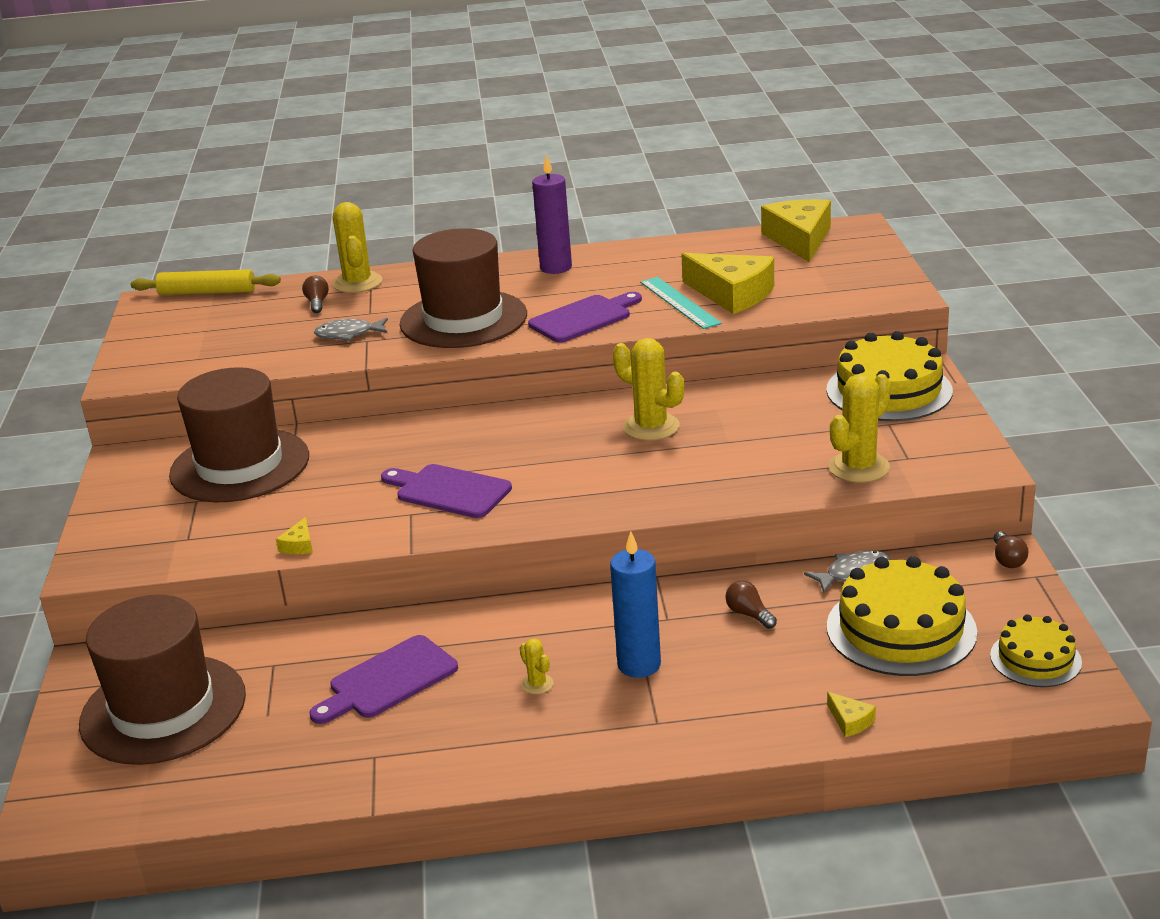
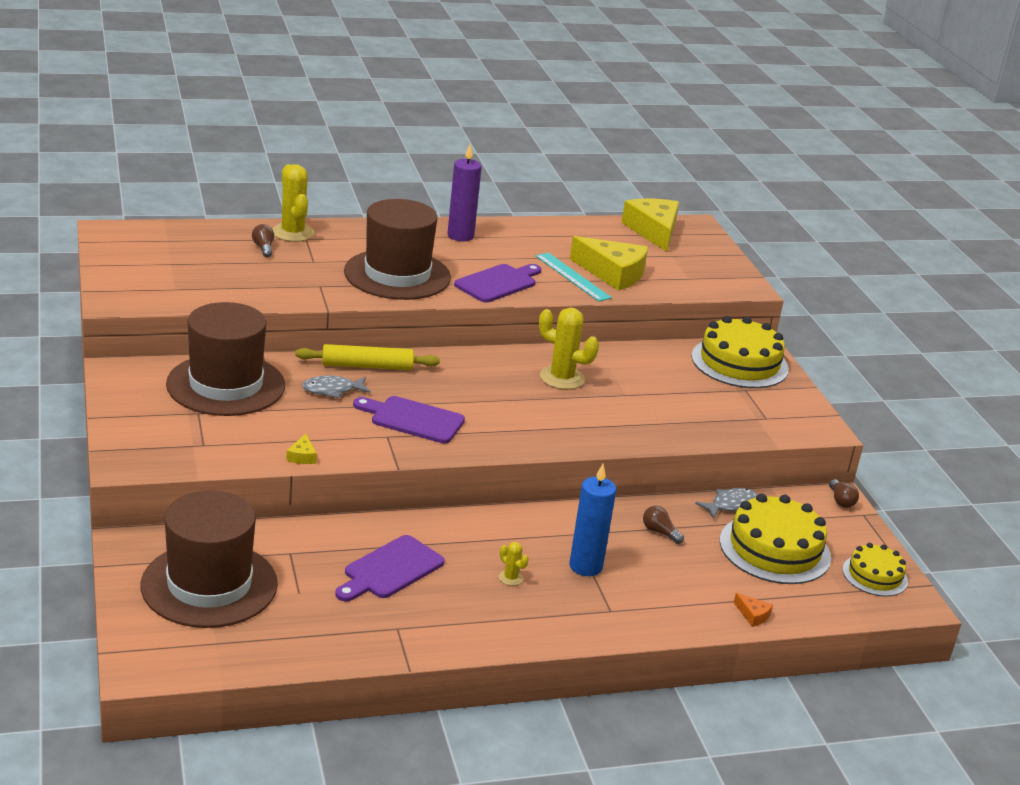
camera: 15 degrees left, 0 degrees up
yellow rolling pin [131,269,281,295] -> yellow rolling pin moved to [295,344,440,370]
grey fish [314,318,388,341] -> grey fish moved to [302,375,371,398]
yellow cheese [827,692,876,737] -> orange cheese [734,593,773,627]
yellow cactus [829,374,891,483] -> none

